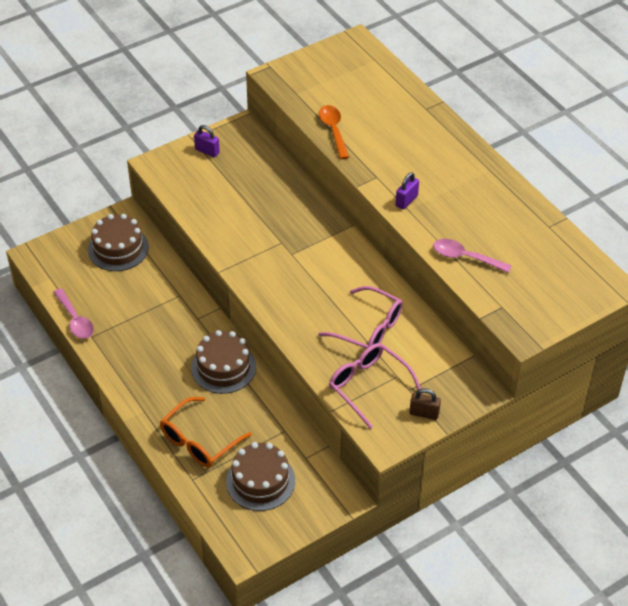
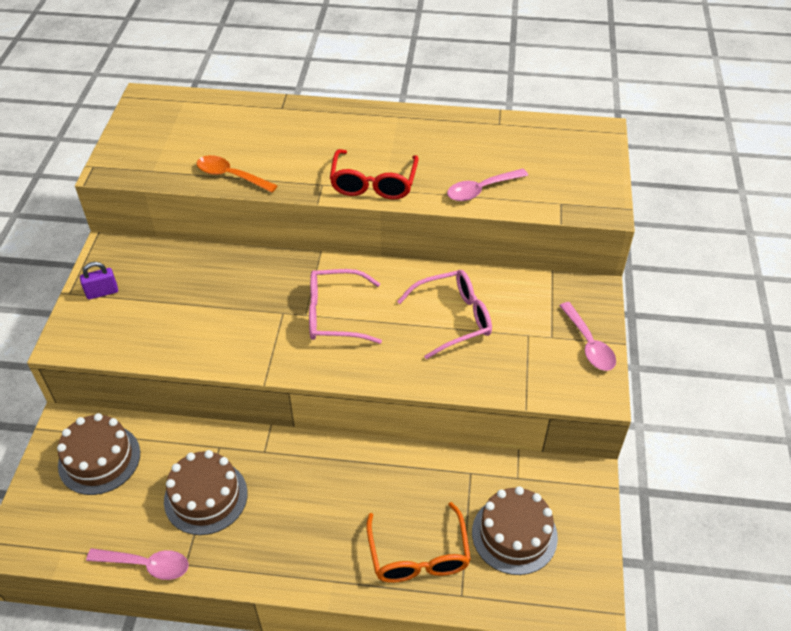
camera: 50 degrees left, 0 degrees up
brown cake [191,330,256,394] -> brown cake moved to [164,450,248,535]
pink glasses [329,343,421,429] -> pink glasses moved to [309,269,382,344]
purple padlock [396,172,419,209] -> red glasses [330,149,418,199]
brown padlock [410,388,441,420] -> pink spoon [559,302,616,371]

